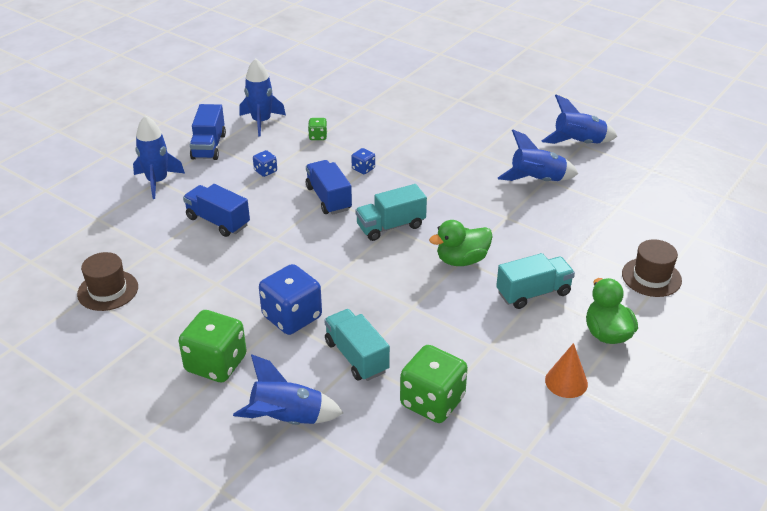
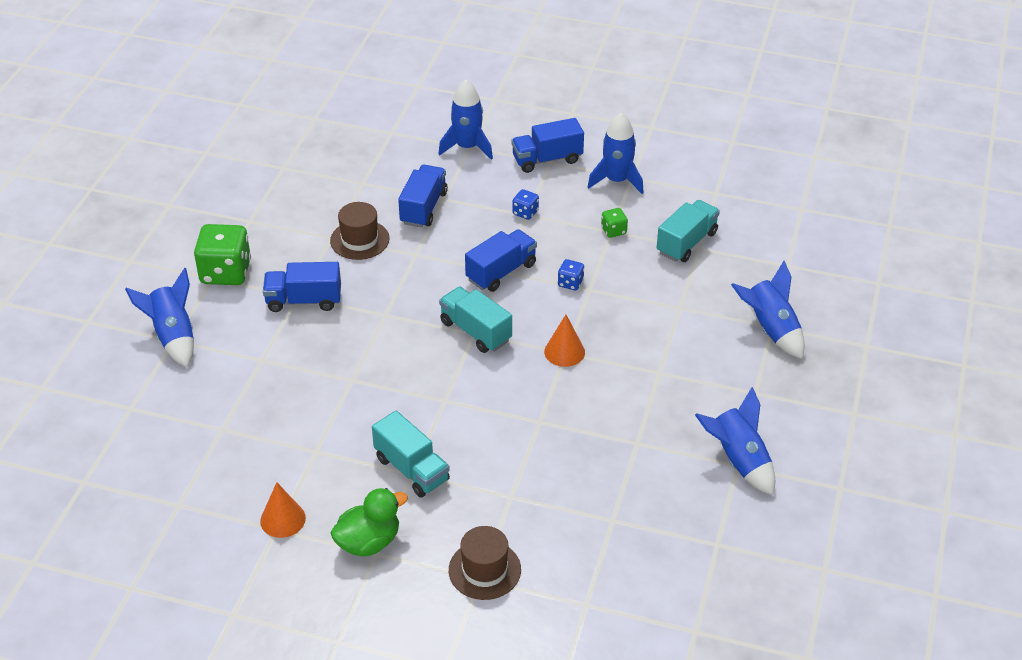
camera: 70 degrees right, 5 degrees up
brown hat [77,252,138,311] -> brown hat moved to [330,202,390,260]
blue dice [259,264,322,335] -> blue truck [263,262,341,312]
turquoise truck [324,309,390,381] -> turquoise truck moved to [657,200,720,262]
green dice [400,345,468,423] -> none
green duck [429,220,493,266] -> none
blue rocket [498,130,578,181] -> blue rocket moved to [731,261,805,359]
none -> orange cone [544,315,585,367]

